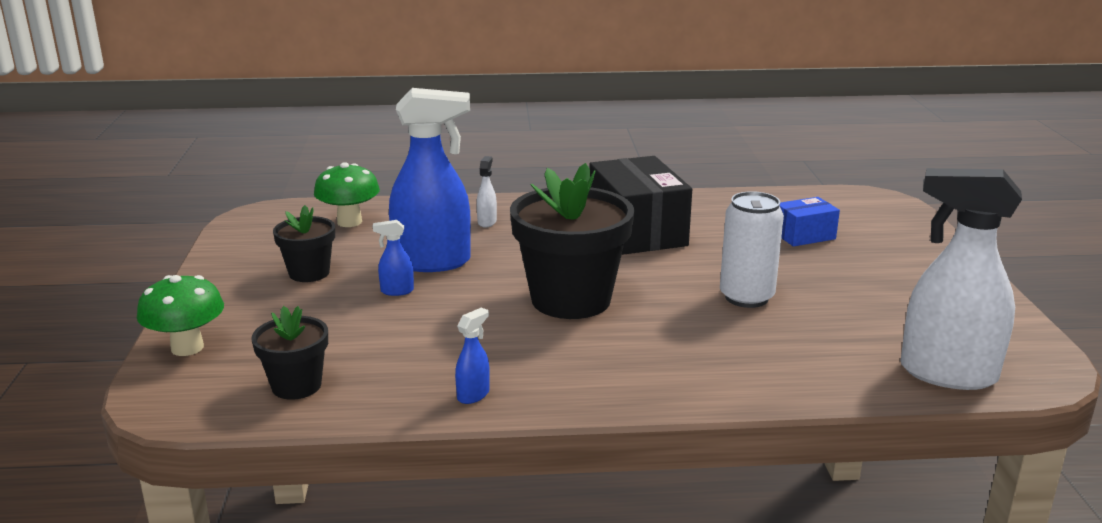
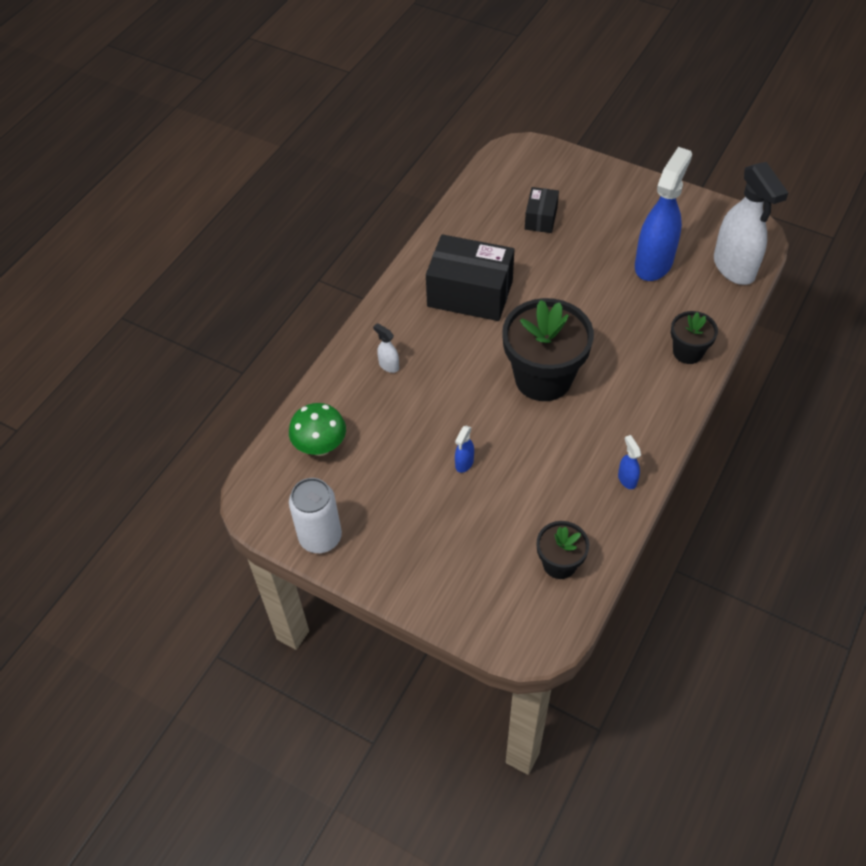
camera: 55 degrees left, 30 degrees up
green mushroom [137,275,224,356] -> none
black flower pot [273,205,335,282] -> black flower pot moved to [671,311,718,364]
blue spray bottle [389,88,471,272] -> blue spray bottle moved to [635,147,692,281]
white can [720,191,784,308] -> white can moved to [289,478,342,553]
blue box [780,197,840,247] -> black box [525,187,559,233]
white spray bottle [900,168,1022,390] -> white spray bottle turned 75 degrees counterclockwise [714,162,788,285]

